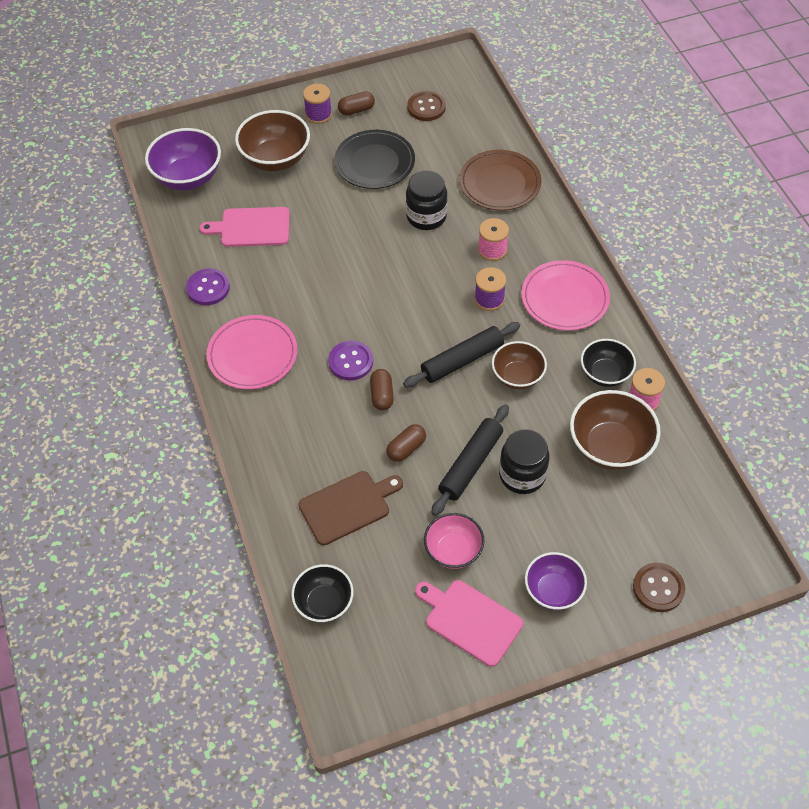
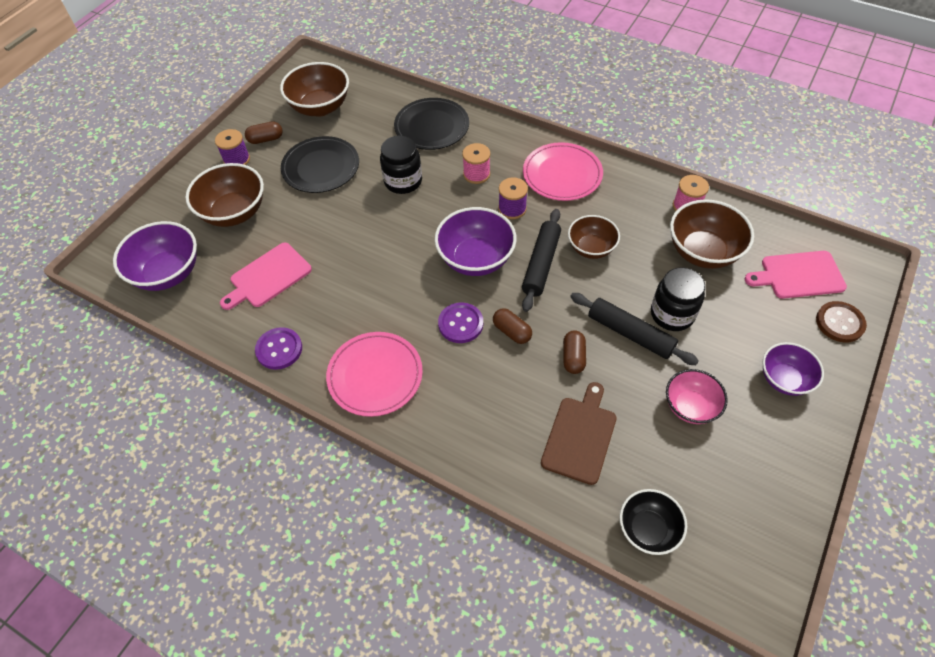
camera: 40 degrees left, 0 degrees up
brown capsule [338,91,375,116] -> brown capsule turned 45 degrees clockwise [245,121,283,144]
brown button [407,91,446,121] -> brown bowl [280,62,349,117]
pink cutting board [415,580,523,667] -> pink cutting board moved to [745,251,847,299]
black rolling pin [431,404,509,516] -> black rolling pin turned 45 degrees counterclockwise [570,293,699,365]
brown plate [459,150,542,211] -> black plate [394,98,469,150]
black bowl [581,339,636,387] -> none
none -> purple bowl [435,207,517,276]

